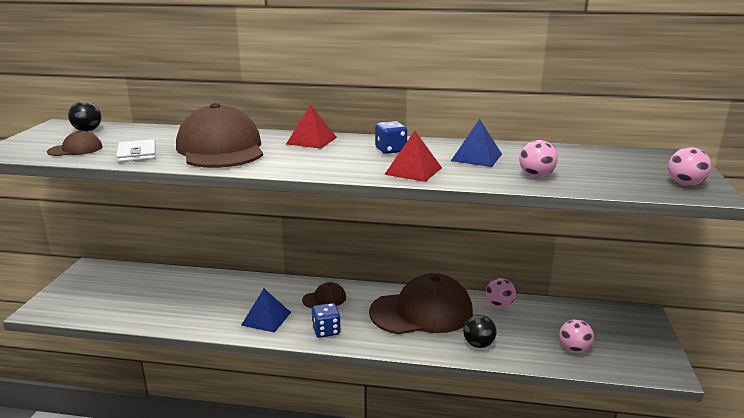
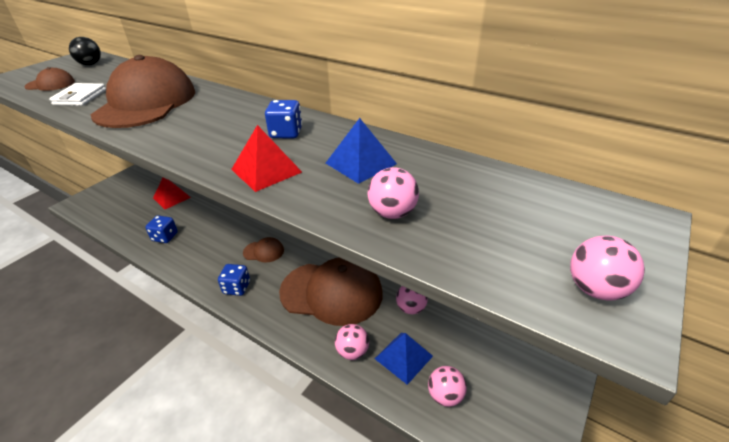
camera: 25 degrees right, 15 degrees up
blue pyramid [241,289,291,333] -> blue pyramid moved to [375,333,433,385]
red pyramid [286,105,337,149] -> red pyramid moved to [153,177,191,209]
black ball [463,315,497,348] -> pink ball [335,324,369,360]
none -> blue dice [145,215,178,243]

